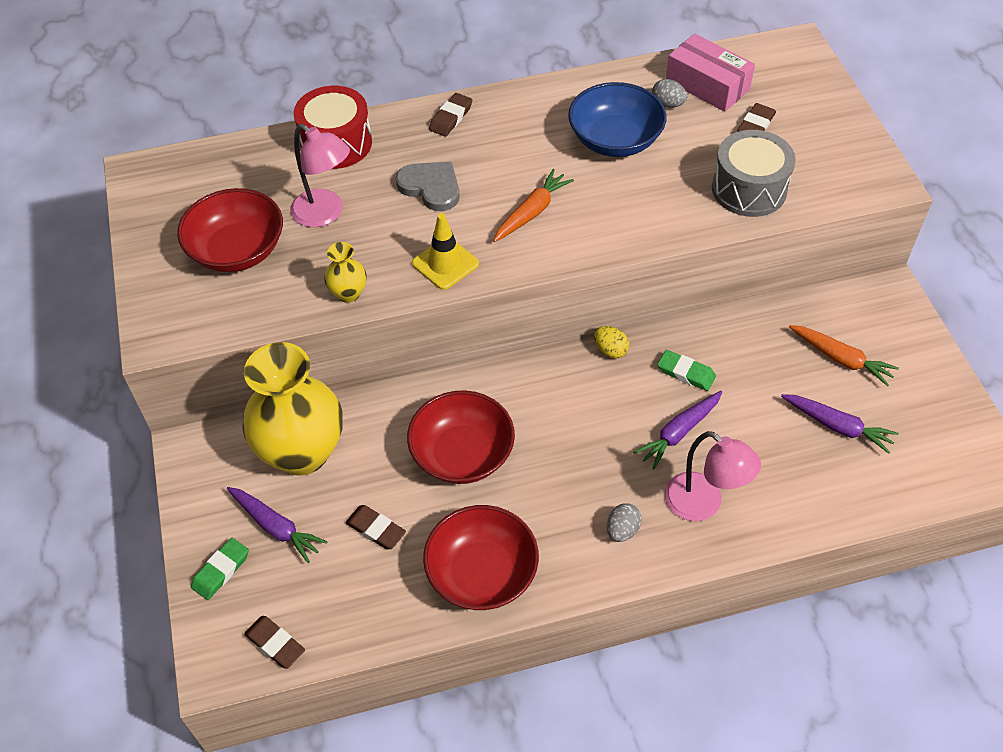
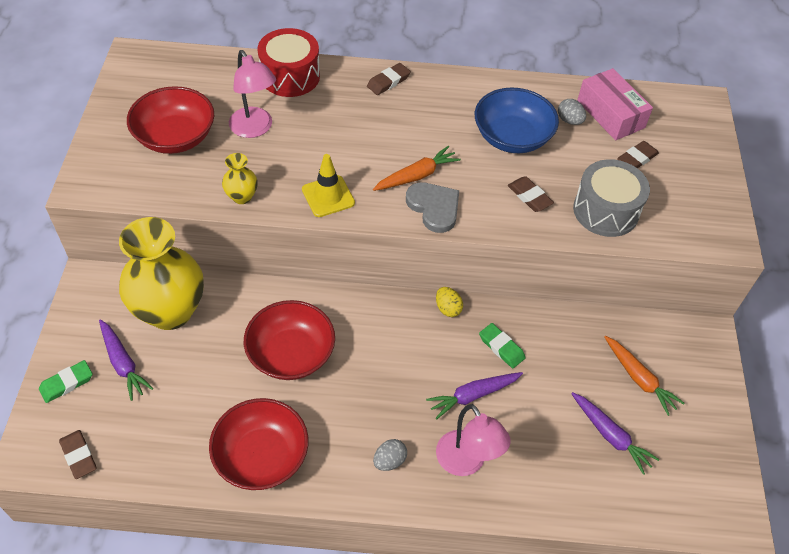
camera: 15 degrees right, 0 degrees up
brown eraser [345,505,406,550] -> brown eraser moved to [508,176,554,212]
grey heart [396,161,460,211] -> grey heart moved to [406,182,459,233]

